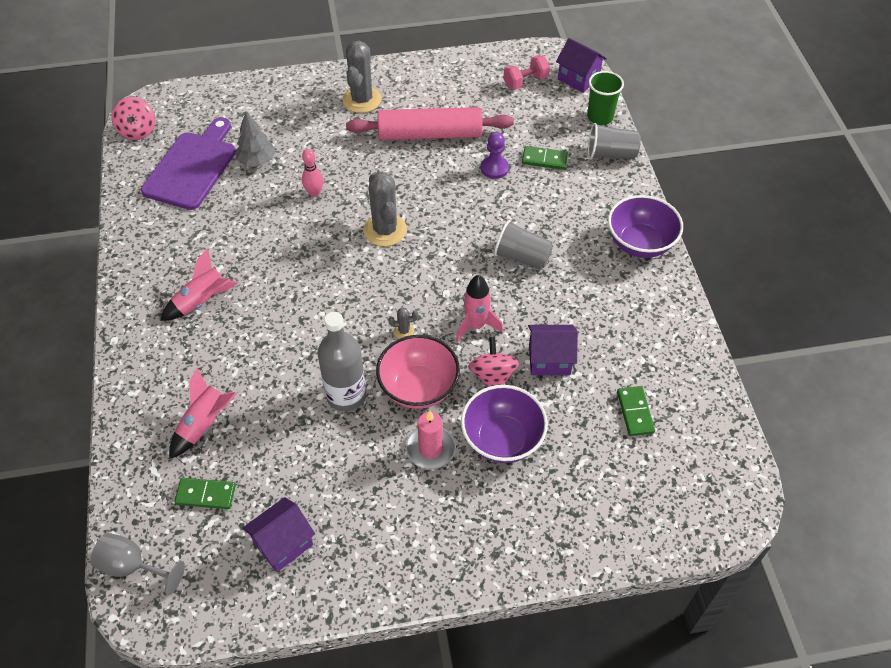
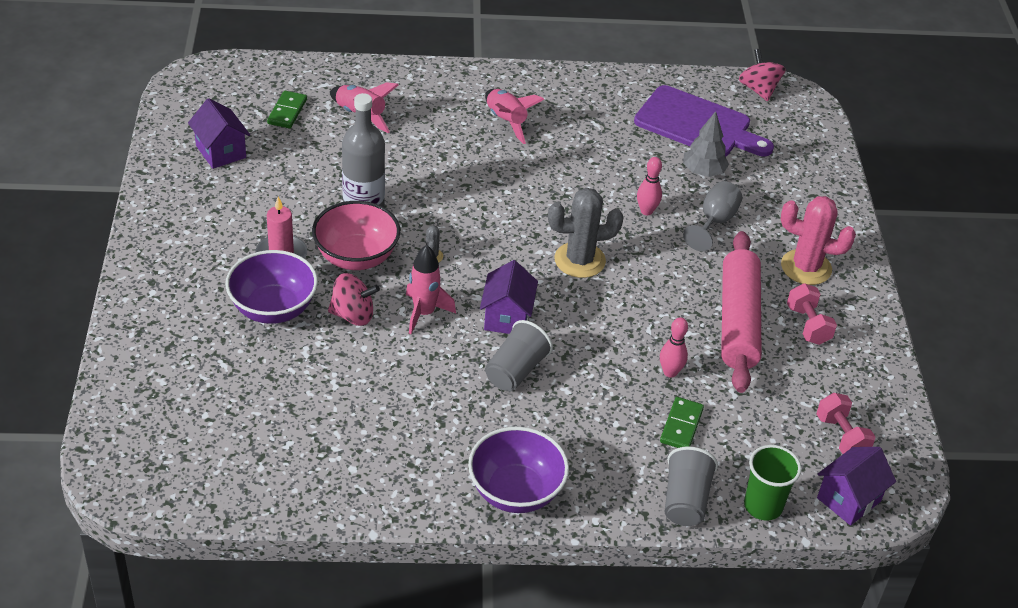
camera: 95 degrees right, 10 degrees down
grey goblet [90,533,185,596] -> grey goblet moved to [683,181,742,251]
pink spinning top [112,97,155,140] -> pink spinning top turned 75 degrees clockwise [739,49,785,101]
grey cactus [342,41,382,113] -> pink cactus [781,196,856,285]
purple pawn [481,132,509,179] -> pink bowling pin [660,317,688,378]
purple house [528,325,578,375] -> purple house moved to [480,260,538,334]
green domino [617,386,655,436] -> none
none -> pink dumbbell [787,283,837,345]

